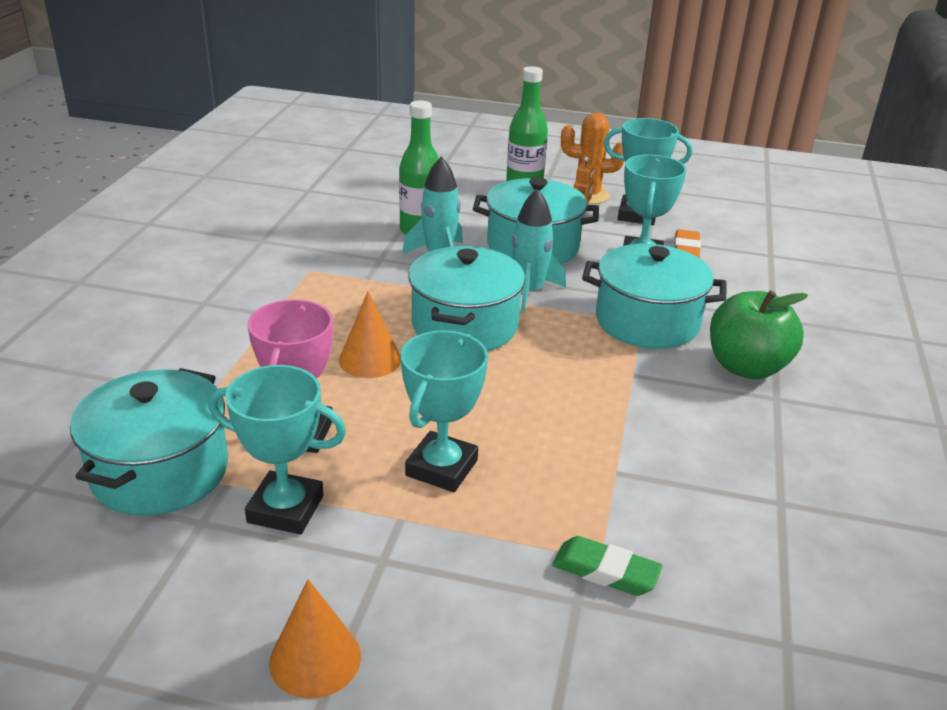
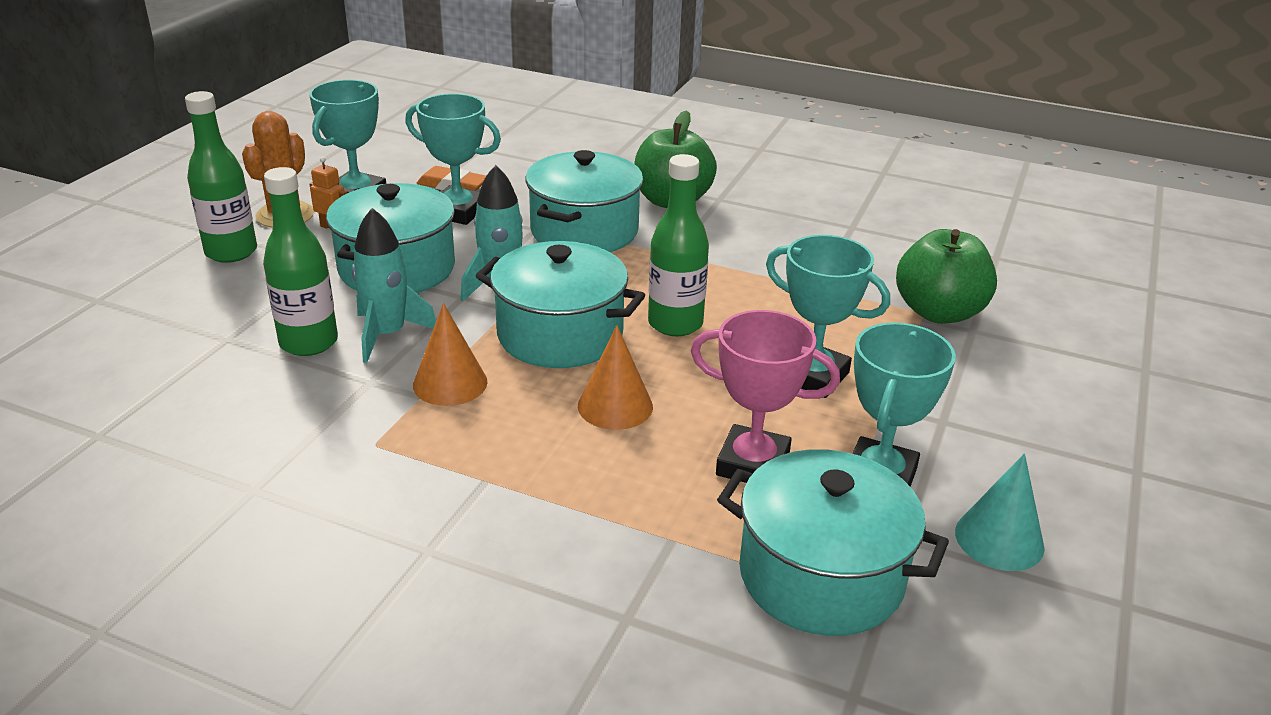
camera: 80 degrees left, 0 degrees up
orange cone [269,579,361,699] -> orange cone moved to [413,303,487,406]
green eraser [552,536,662,596] -> green apple [896,229,997,324]
none -> green bottle [648,154,709,336]
none -> turquoise cone [955,453,1044,571]

